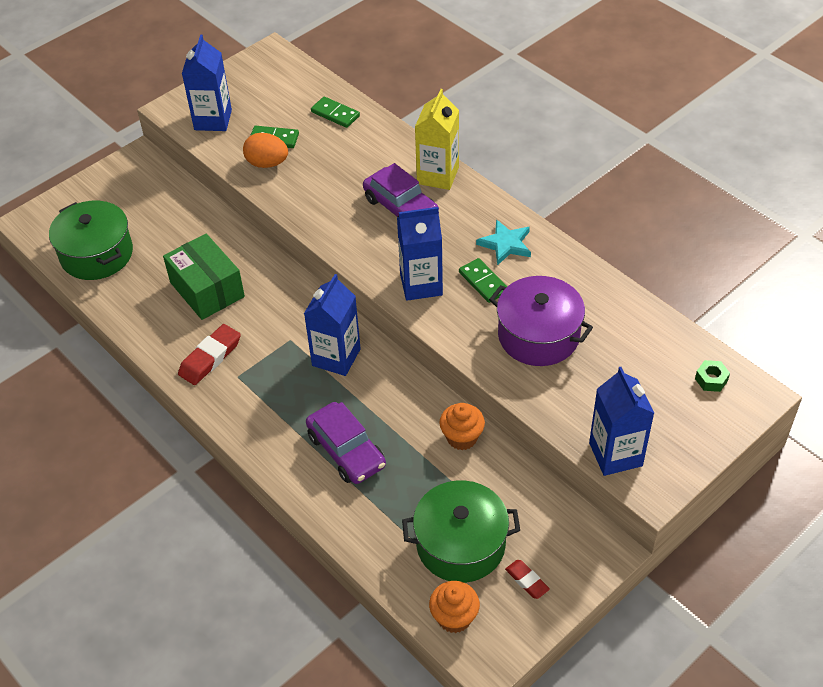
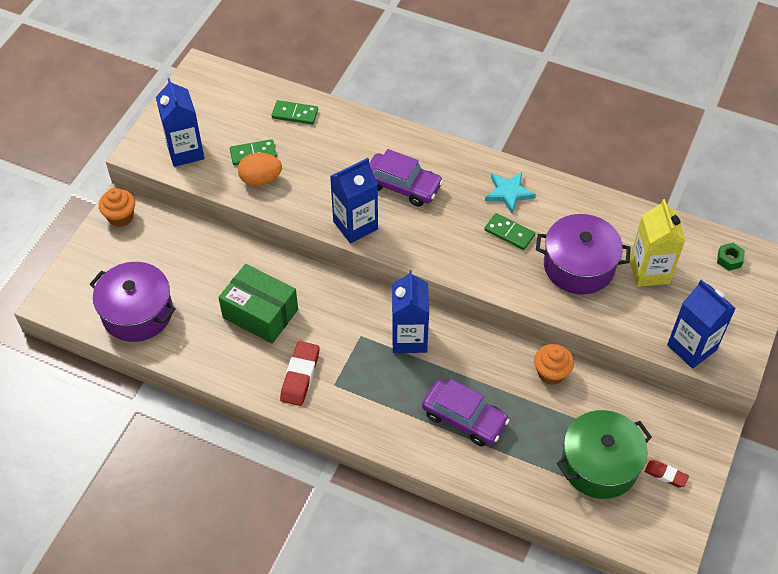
camera: 25 degrees left, 5 degrees up
green pot [49,201,133,280] -> purple pot [90,262,176,342]
blue carton [397,207,443,301] -> blue carton moved to [330,158,378,243]
yellow carton [415,89,459,190] -> yellow carton moved to [630,199,685,287]
orange cupcake [429,581,480,633] -> orange cupcake moved to [99,188,135,227]

